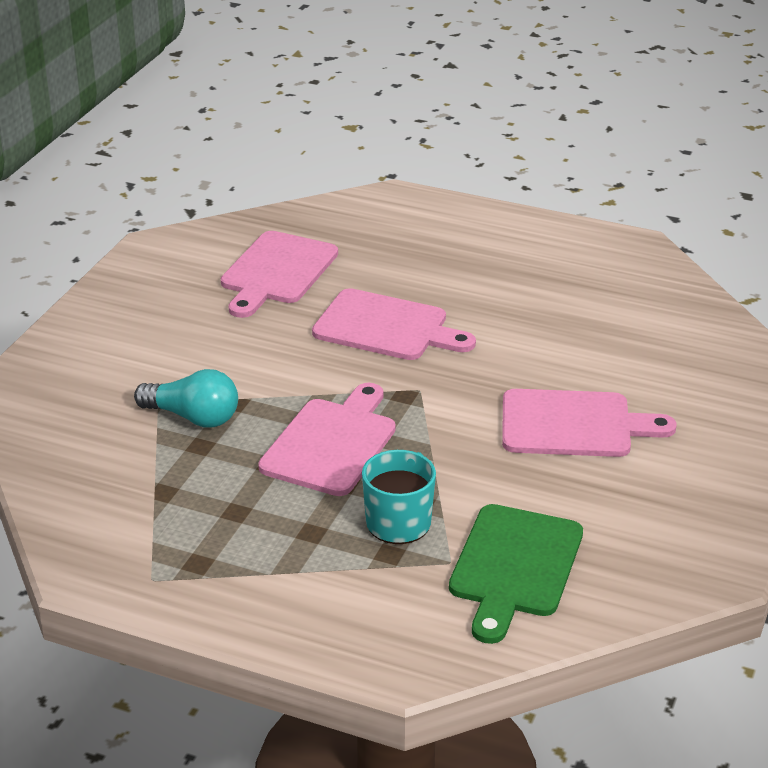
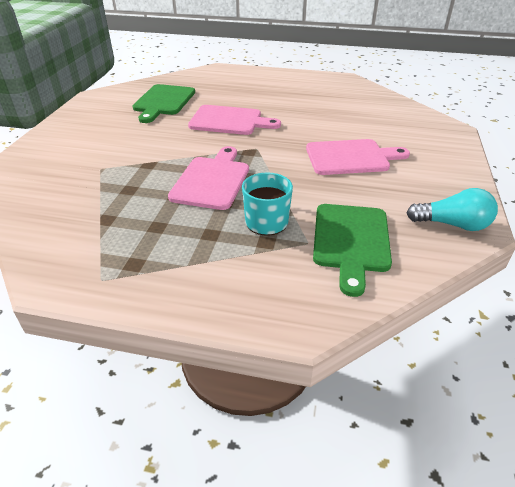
camera: 10 degrees left, 5 degrees up
turquoise light bulb [134,369,238,428] -> turquoise light bulb moved to [407,188,498,231]
pink cutting board [221,231,338,318] -> green cutting board [133,84,195,123]

